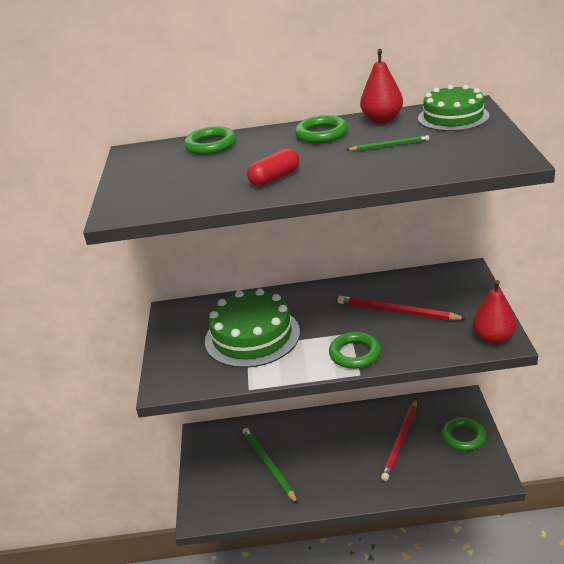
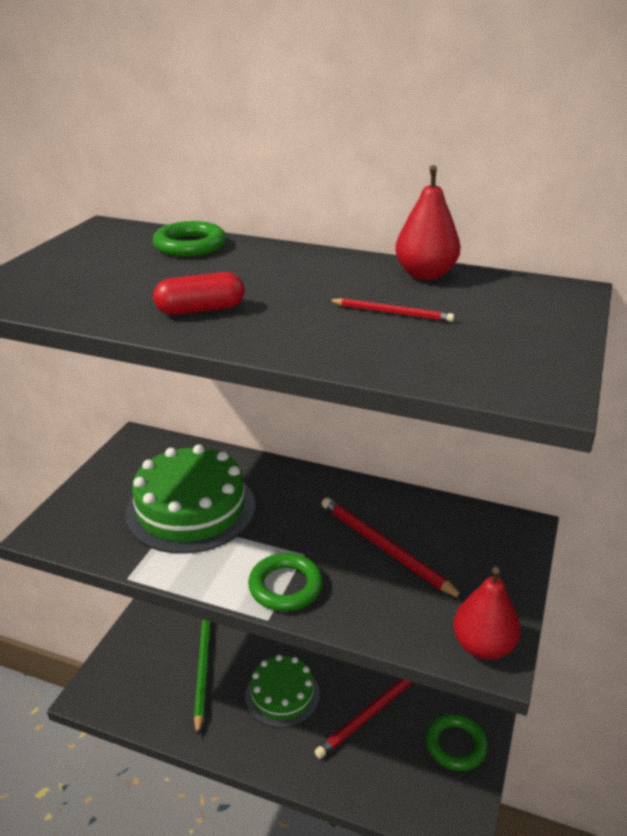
camera: 20 degrees right, 0 degrees up
green ring [295,115,348,143] -> none
green pencil [347,135,429,151] -> red pencil [328,298,454,322]
green cake [418,85,489,131] -> green cake moved to [245,655,320,728]

